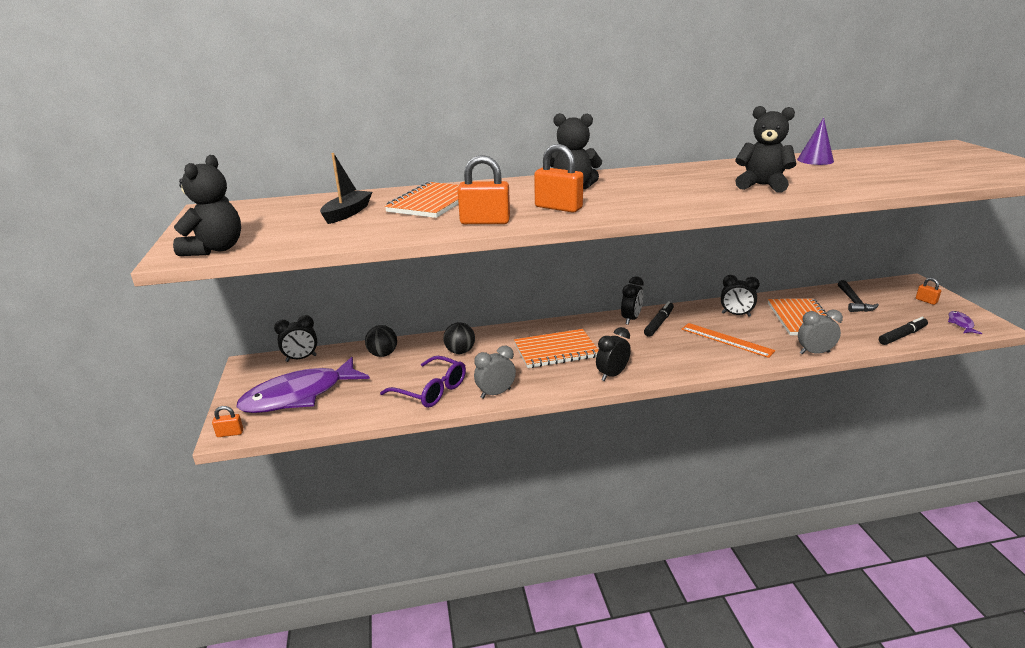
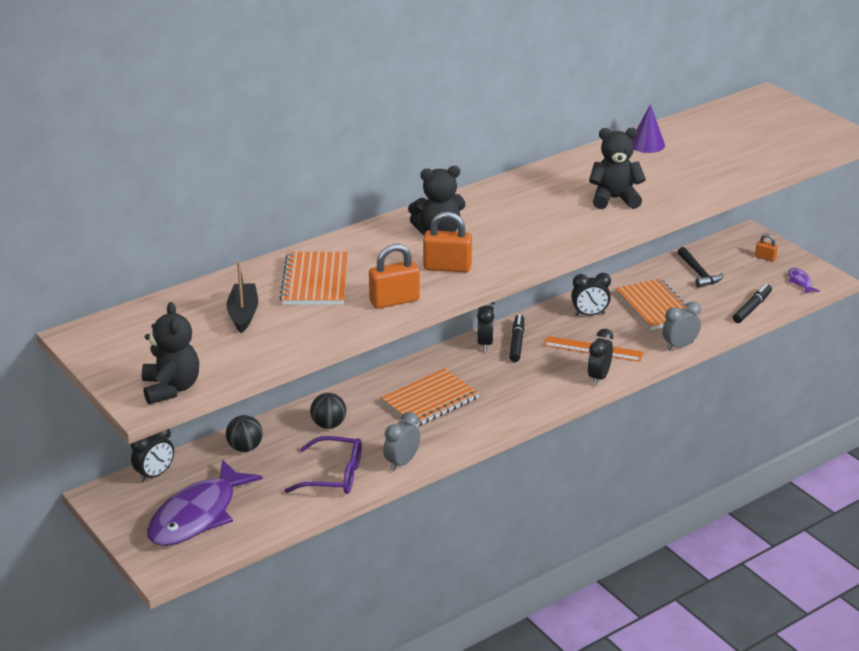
camera: 25 degrees left, 5 degrees up
orange padlock [212,406,243,437] -> none
black clock [596,327,631,381] -> black clock moved to [587,329,613,385]

